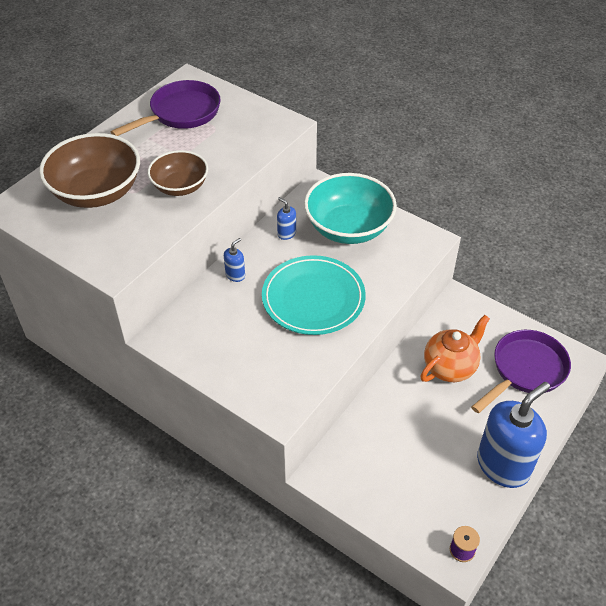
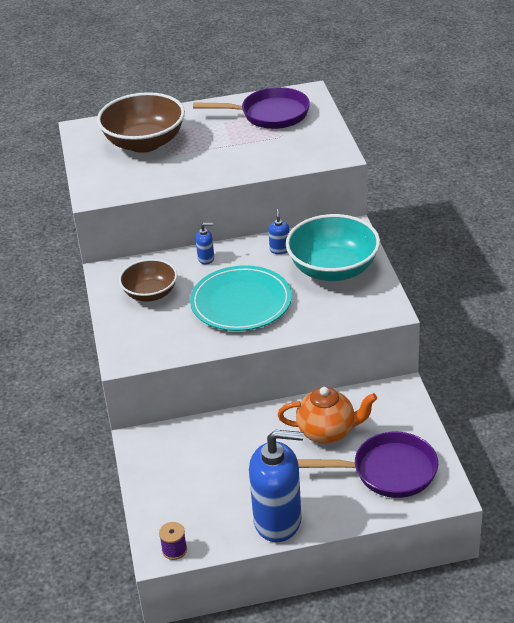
camera: 45 degrees right, 10 degrees down
brown bowl [148,150,208,196] -> brown bowl moved to [119,259,177,302]

